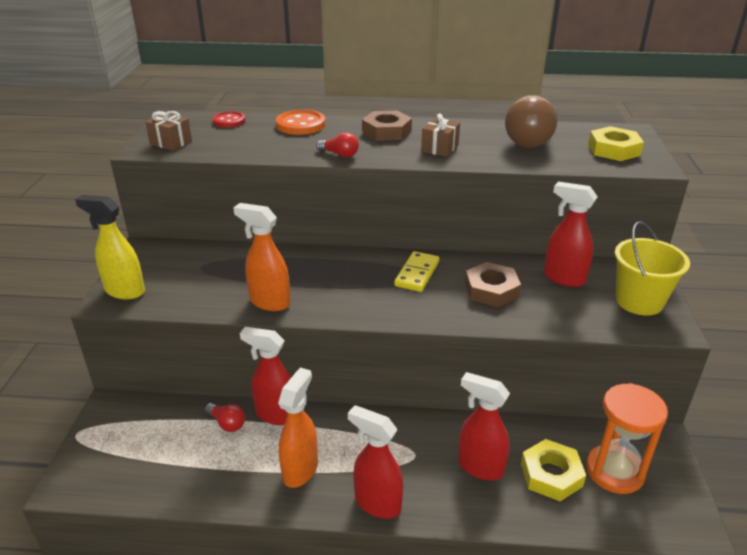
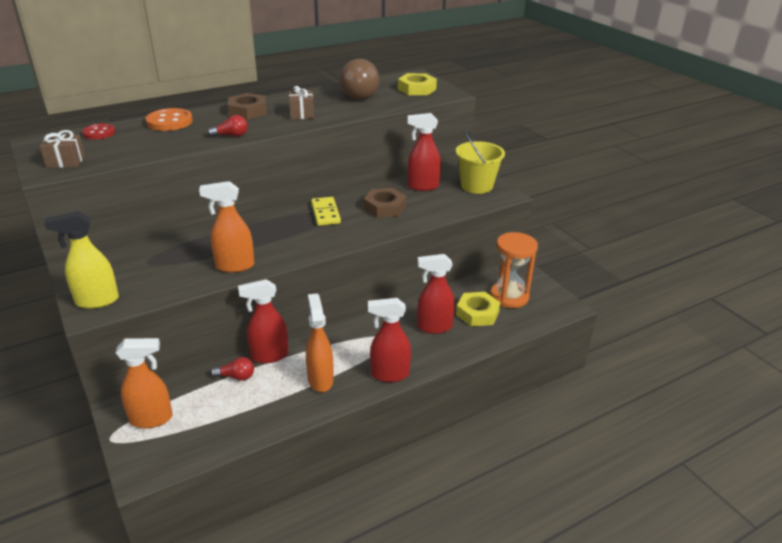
camera: 35 degrees left, 0 degrees up
none -> orange spray bottle [116,338,173,428]

